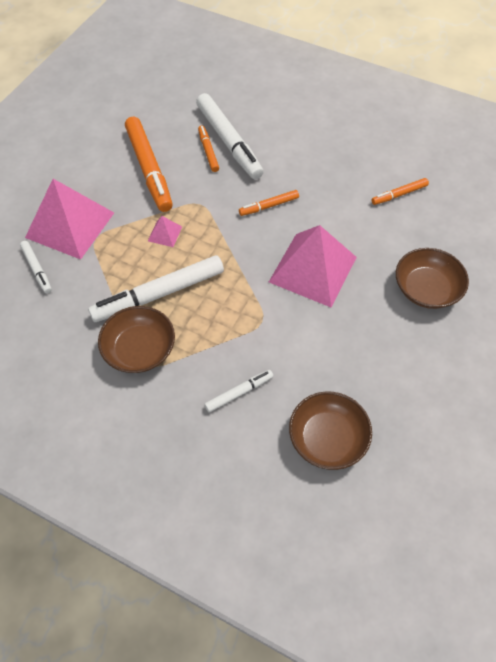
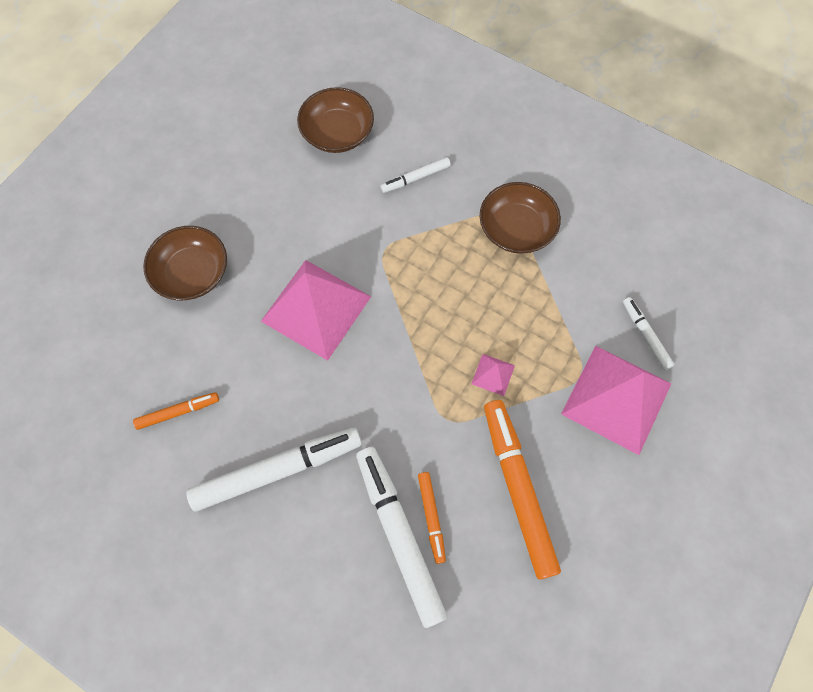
camera: 175 degrees left, 10 degrees up
white marker [88,255,224,322] -> white marker moved to [186,427,362,512]
orange marker [239,190,299,216] -> none

